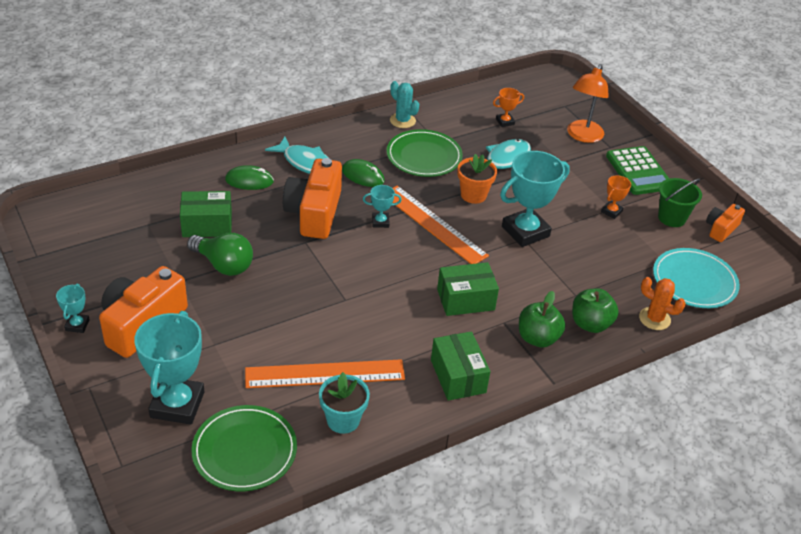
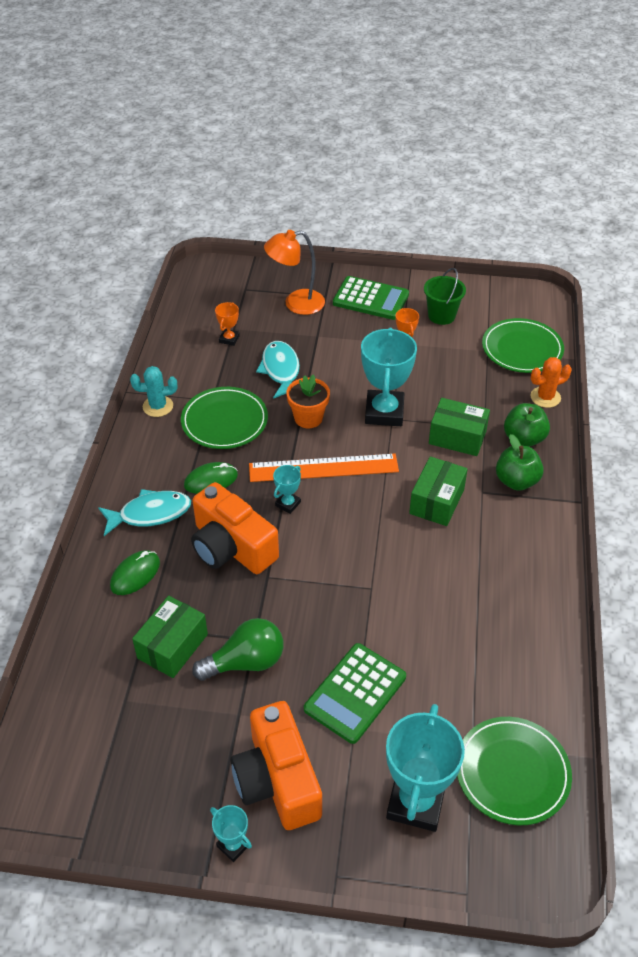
camera: 50 degrees left, 5 degrees up
turquoise trophy [134,311,204,425] -> turquoise trophy turned 60 degrees clockwise [386,704,465,832]
orange ruler [245,359,405,388] -> none
turquoise flower pot [319,372,370,434] -> none
green box [431,331,490,401] -> green box moved to [429,398,490,456]
orange lamp [567,64,609,143] -> orange lamp turned 105 degrees clockwise [264,230,325,315]
turquoise plate [653,248,740,308] -> green plate [482,318,564,373]
orange camera [706,204,745,242] -> none
none -> green calculator [304,643,406,744]

